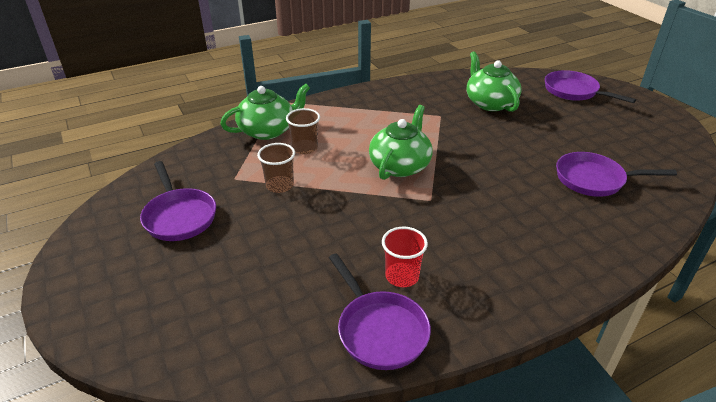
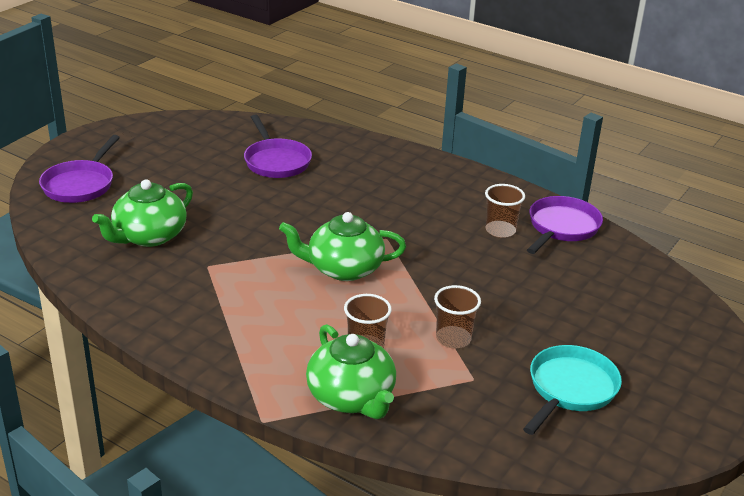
camera: 120 degrees left, 5 degrees down
purple pan [140,161,216,241] -> turquoise pan [523,345,622,435]
green teapot [220,84,310,140] -> green teapot turned 150 degrees counterclockwise [306,324,396,419]
red cup [382,227,428,287] -> brown cup [485,184,525,238]

